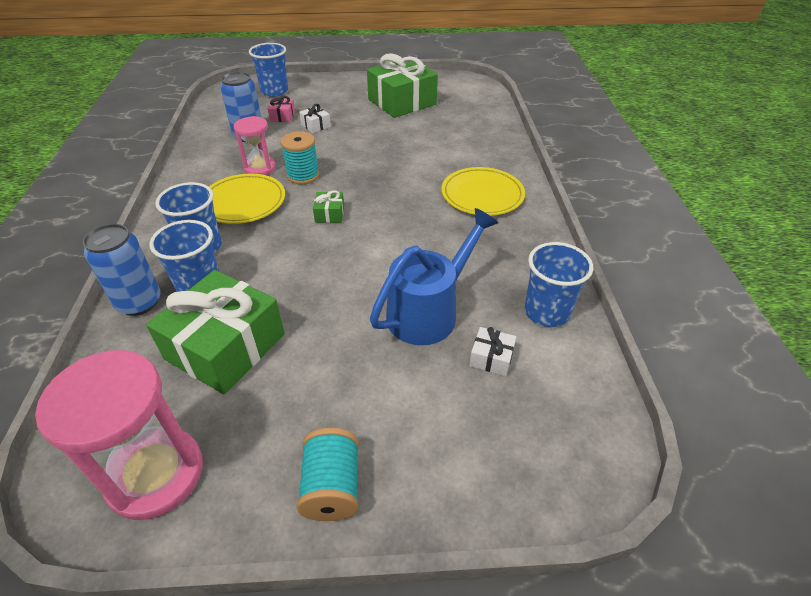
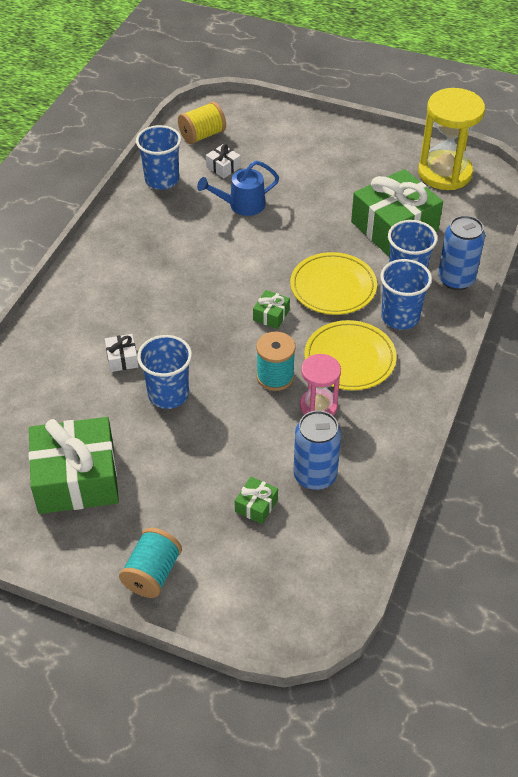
camera: 155 degrees left, 5 degrees up
pink hourglass [35,350,203,520] -> yellow hourglass [418,88,485,190]
blue cup [249,43,288,97] -> blue cup moved to [137,335,192,409]
pink gift [268,96,295,122] -> green gift [235,477,278,524]
turquoise spool [297,428,359,521] -> turquoise spool moved to [119,528,182,598]
white gift [299,104,331,133] -> white gift moved to [105,334,138,372]
blue watering can [370,208,498,345] -> blue watering can [197,161,279,216], size x0.66
yellow plate [441,167,525,216] -> yellow plate moved to [290,252,377,315]
none -> yellow spool [178,102,226,144]

